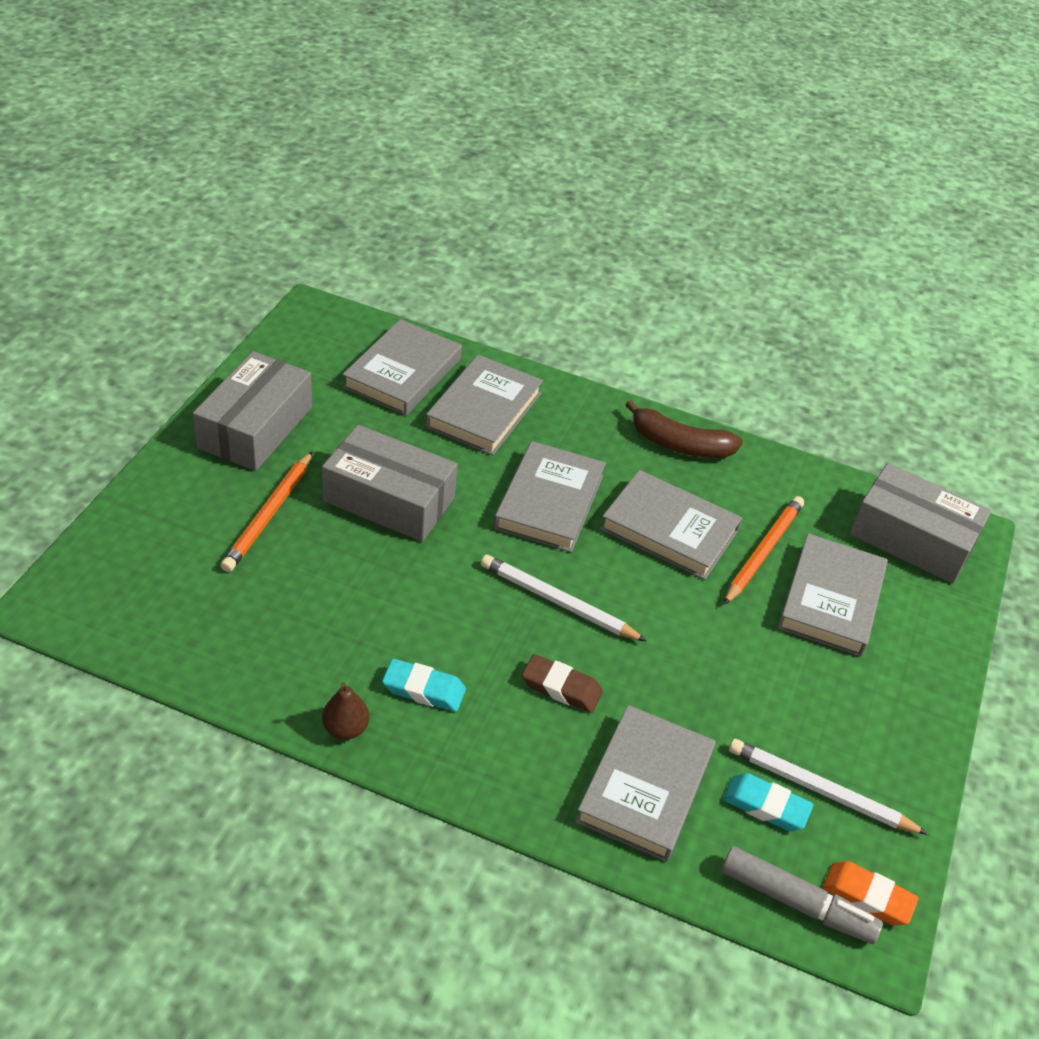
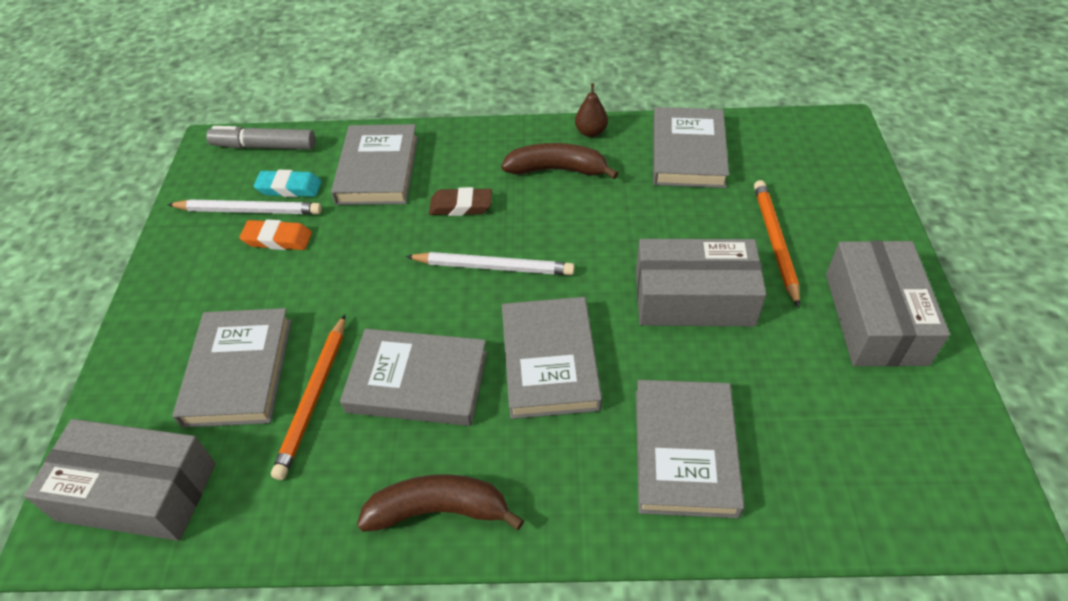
camera: 165 degrees right, 5 degrees up
grey book [342,319,462,416] -> grey book moved to [653,107,729,188]
turquoise eraser [382,659,466,712] -> brown banana [501,143,619,179]
orange eraser [822,861,919,925] -> orange eraser moved to [239,219,312,250]

